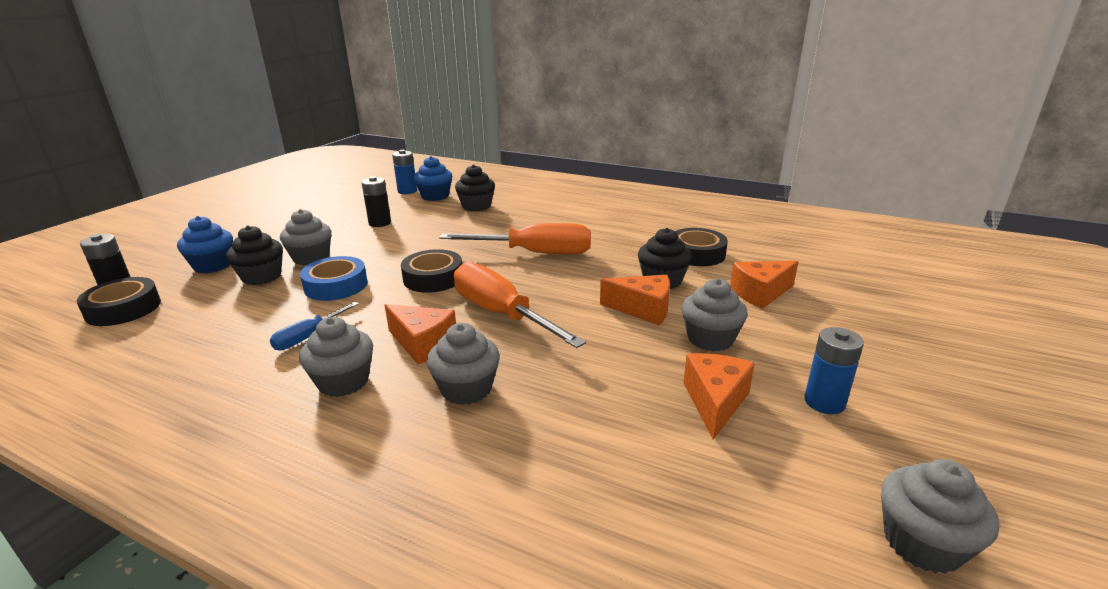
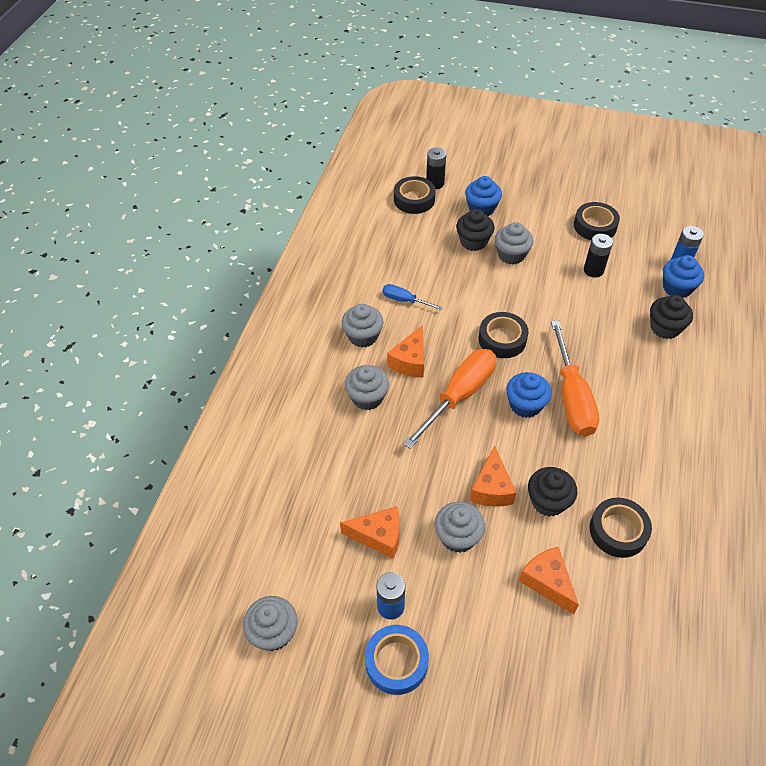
camera: 80 degrees right, 25 degrees up
blue tape [300,256,368,301] -> blue tape moved to [365,625,429,695]
none -> blue cupcake [506,372,552,418]
none -> black tape [574,202,620,240]

